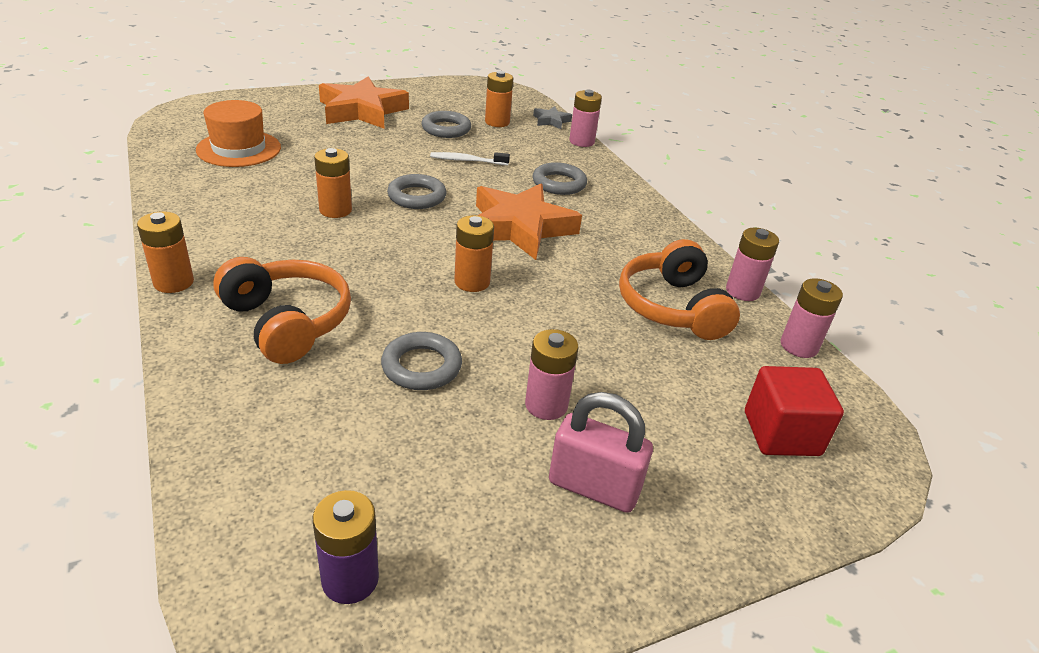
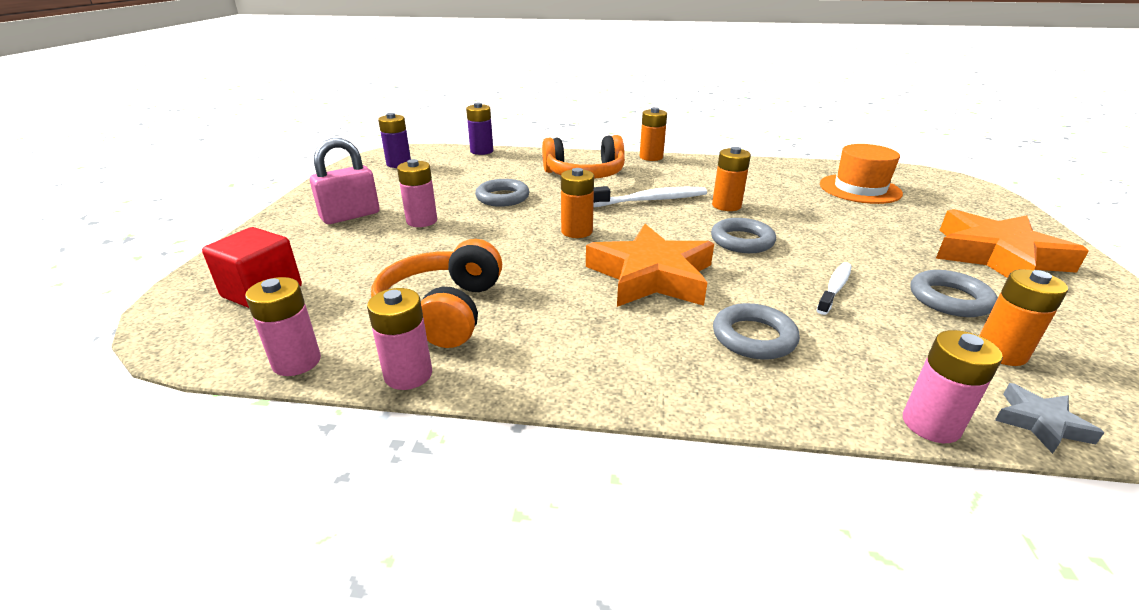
camera: 125 degrees right, 5 degrees down
orange headphones [619,239,740,340] -> orange headphones turned 105 degrees counterclockwise [371,239,502,348]
none -> purple battery [466,103,493,155]
none -> white toothbrush [593,186,707,207]

